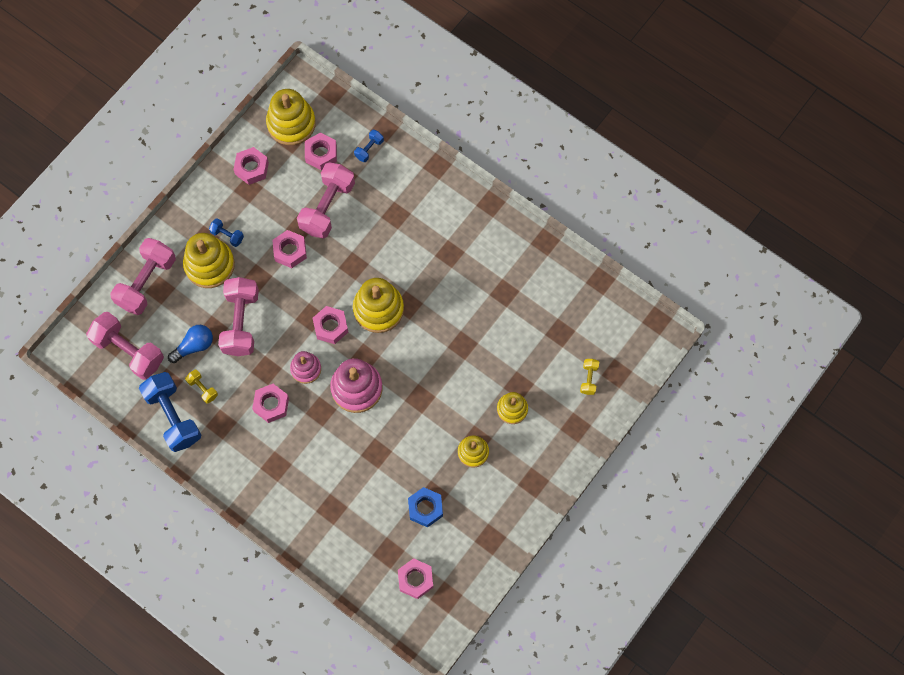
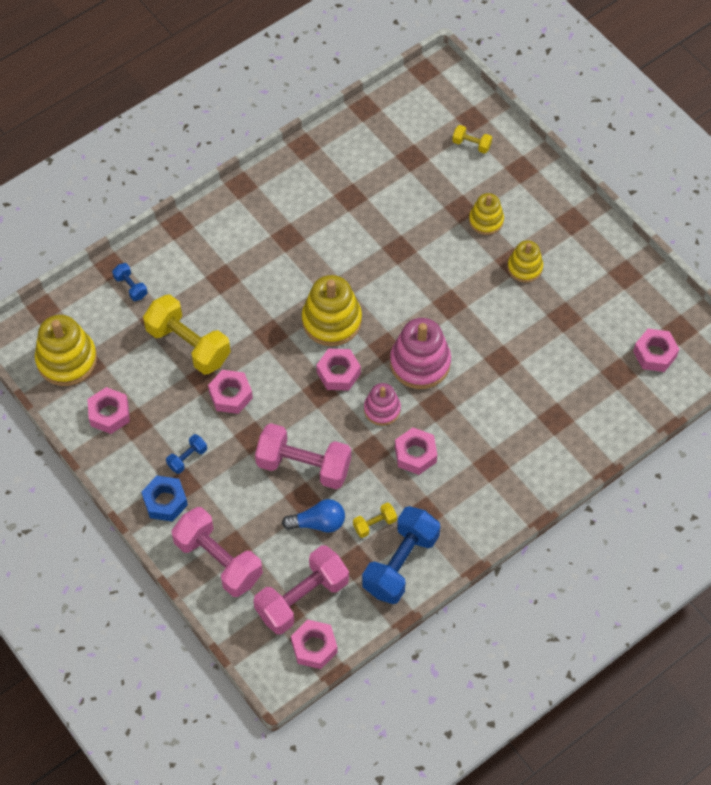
camera: 75 degrees left, 10 degrees down
blue dumbbell [139,372,201,452] -> blue dumbbell turned 45 degrees counterclockwise [362,506,440,604]
blue light bulb [168,325,213,363] -> blue light bulb turned 105 degrees clockwise [282,499,345,533]
yellow stacking toy [183,233,235,288] -> none
pink dumbbell [297,162,355,239] -> yellow dumbbell [143,294,231,375]
pink nut [305,133,337,170] -> pink nut moved to [291,620,338,669]
blue nut [408,487,443,528] -> blue nut moved to [141,476,188,522]

